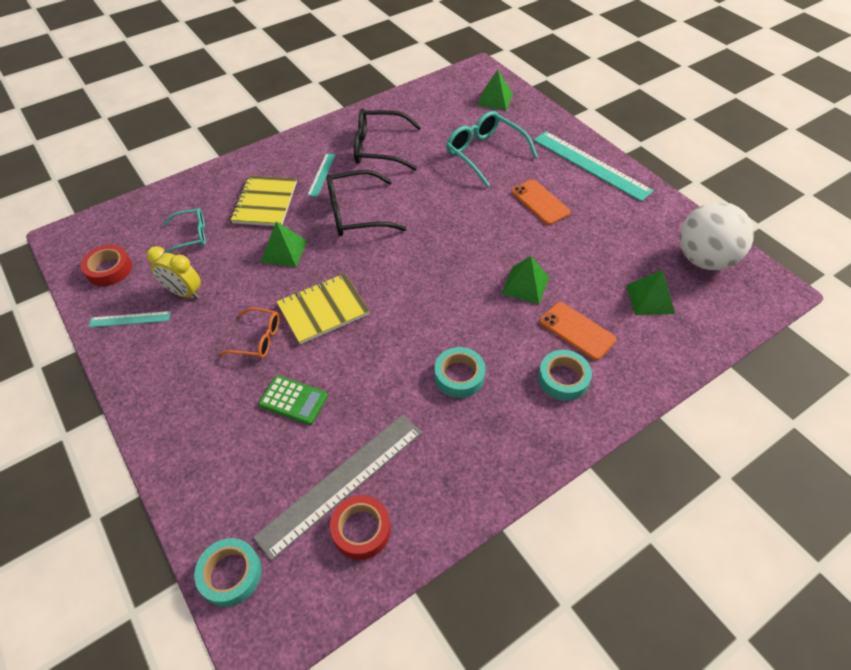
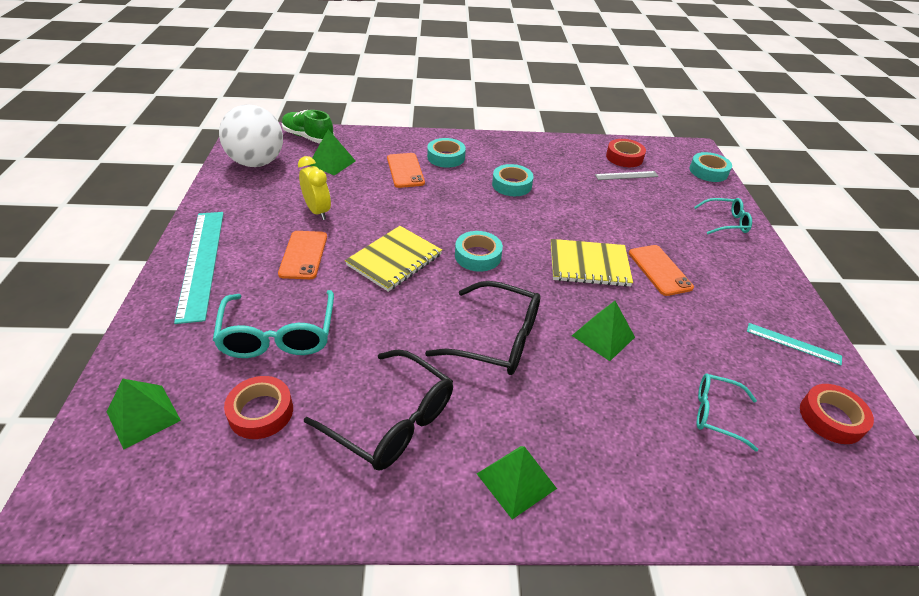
camera: 150 degrees left, 10 degrees down
yellow clock [147,246,201,299] -> yellow clock moved to [298,156,331,220]
orange glasses [219,307,279,358] -> orange phone [629,245,694,296]
yellow notebook [231,175,297,226] -> yellow notebook moved to [345,226,442,292]
grey ruler [253,414,422,561] -> grey ruler [595,171,659,180], size x0.49
green calculator [258,375,328,425] -> none
turquoise ruler [307,153,335,197] -> none
green pyramid [501,256,549,304] -> green pyramid moved to [477,446,557,519]
none -> red tape [224,376,293,439]
none -> green shoe [282,110,334,144]
none -> turquoise tape [455,231,503,272]
none -> turquoise glasses [694,198,752,235]

